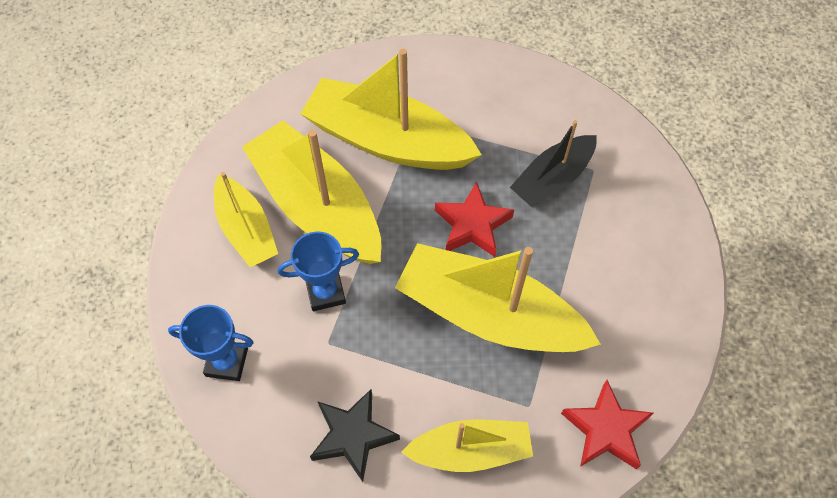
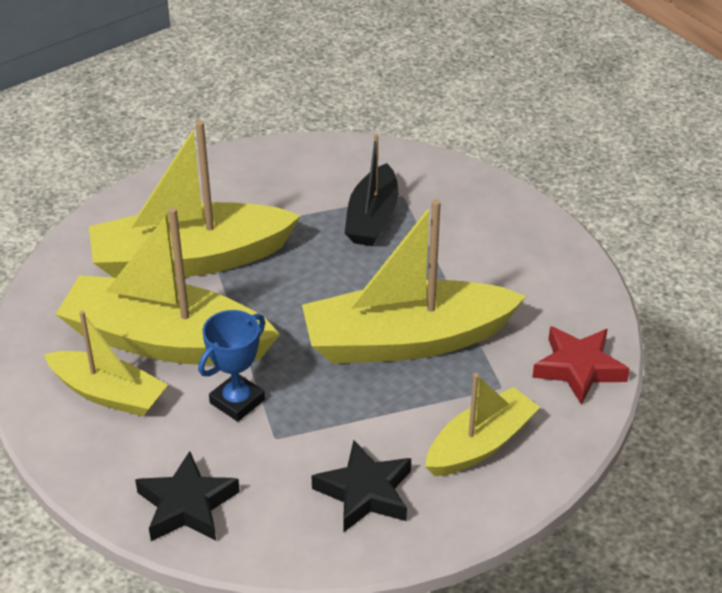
camera: 35 degrees left, 20 degrees down
blue trophy [168,305,254,381] -> black star [135,451,240,541]
red star [435,182,514,257] -> none

